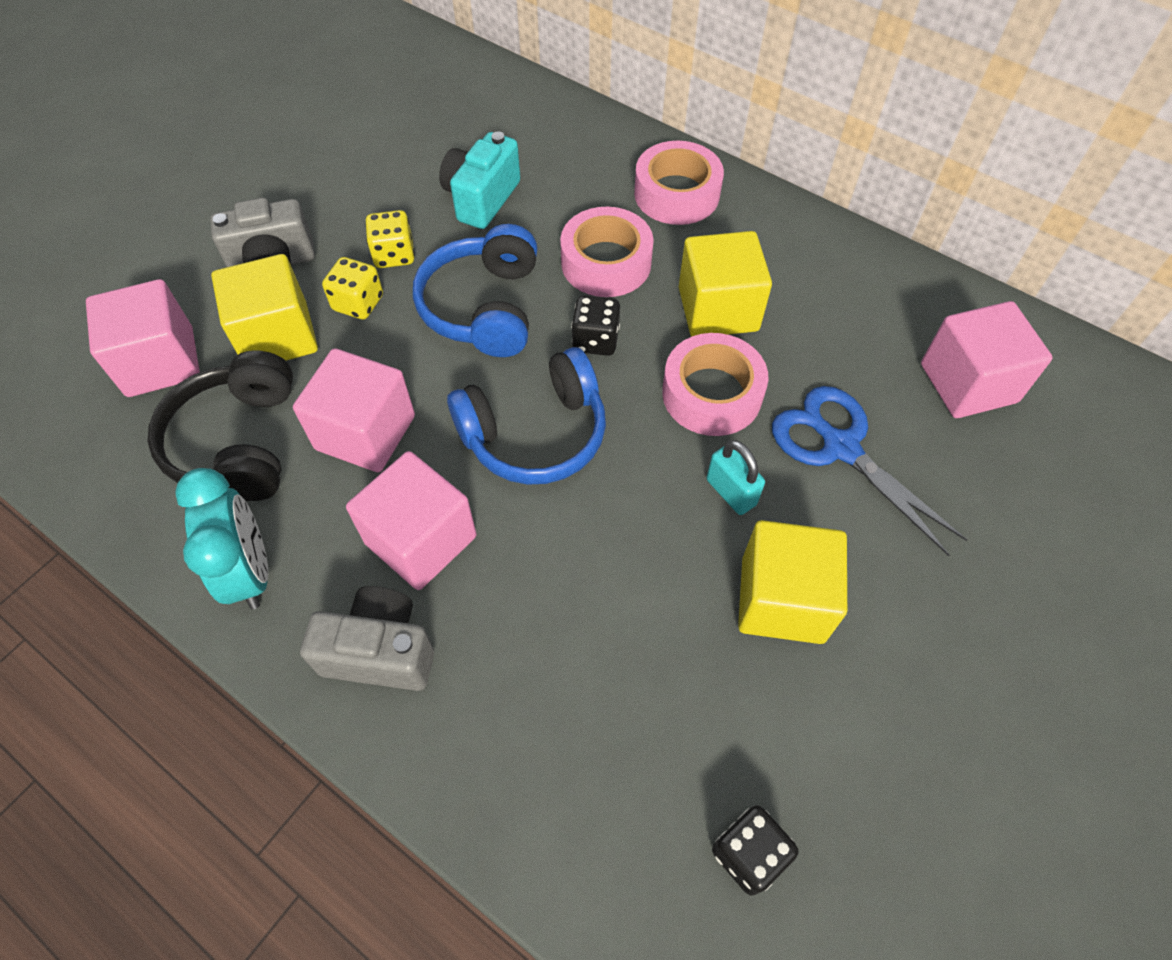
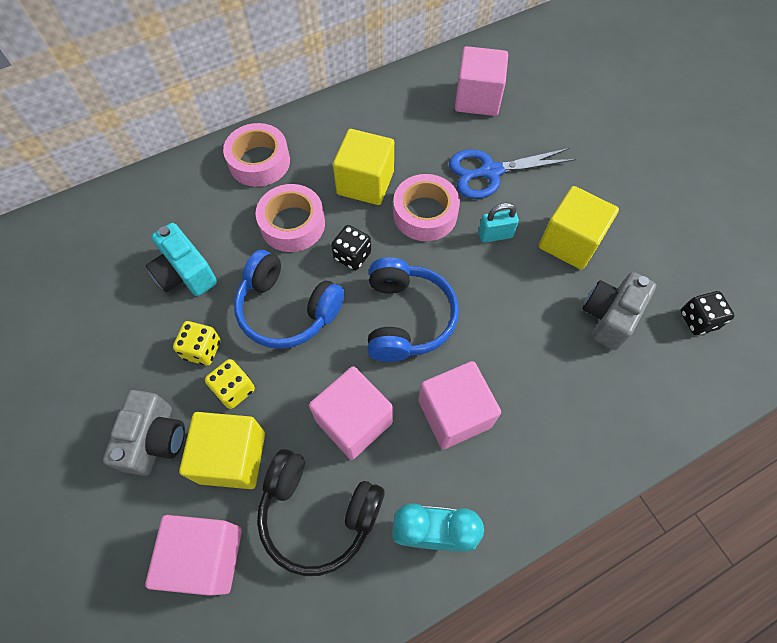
camera: 65 degrees left, 5 degrees up
grey camera [300,586,434,691] -> grey camera moved to [583,272,656,350]

